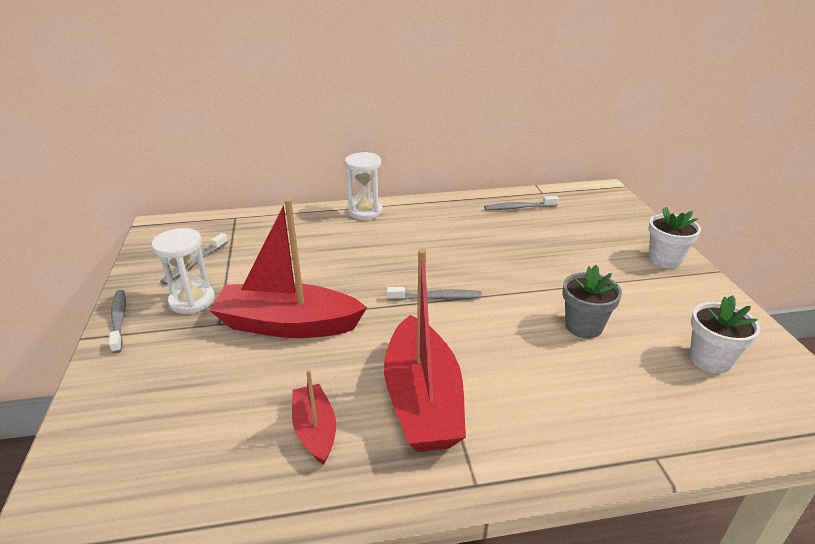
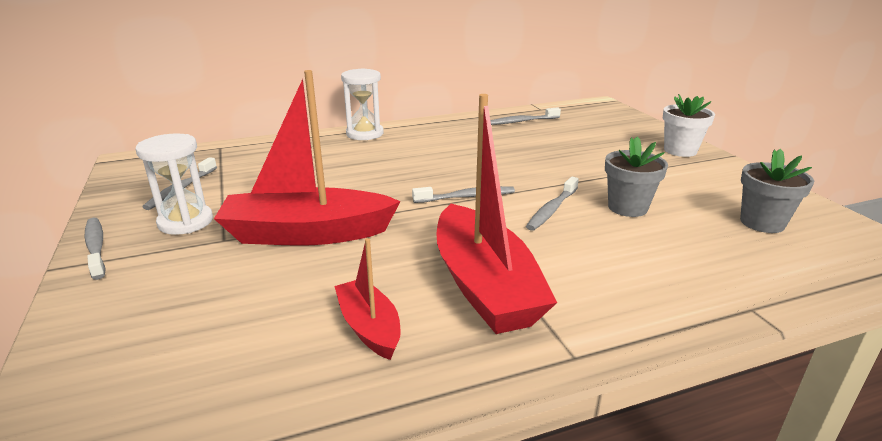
camera: 10 degrees left, 5 degrees down
white flower pot [690,295,760,374] -> grey flower pot [740,149,814,233]
none -> grey toothbrush [526,177,579,231]

